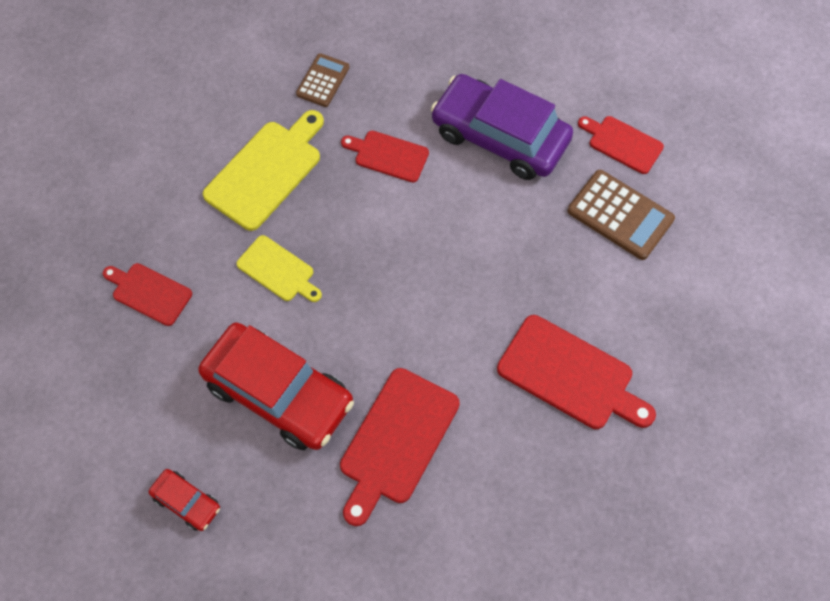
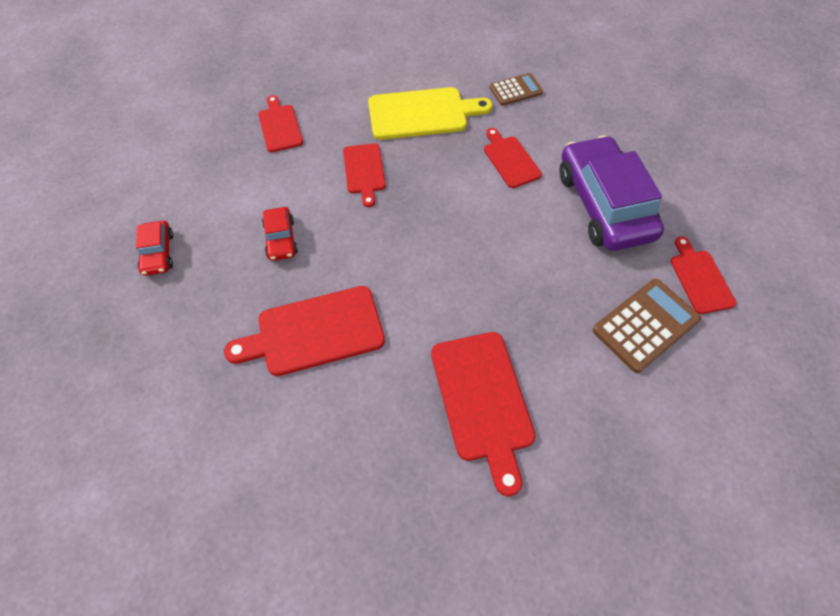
camera: 45 degrees right, 5 degrees down
red car [198,322,354,450] -> red car [262,207,298,261], size x0.45
yellow cutting board [236,235,322,302] -> red cutting board [343,143,386,207]
brown calculator [568,170,675,260] -> brown calculator turned 120 degrees counterclockwise [593,279,701,373]

